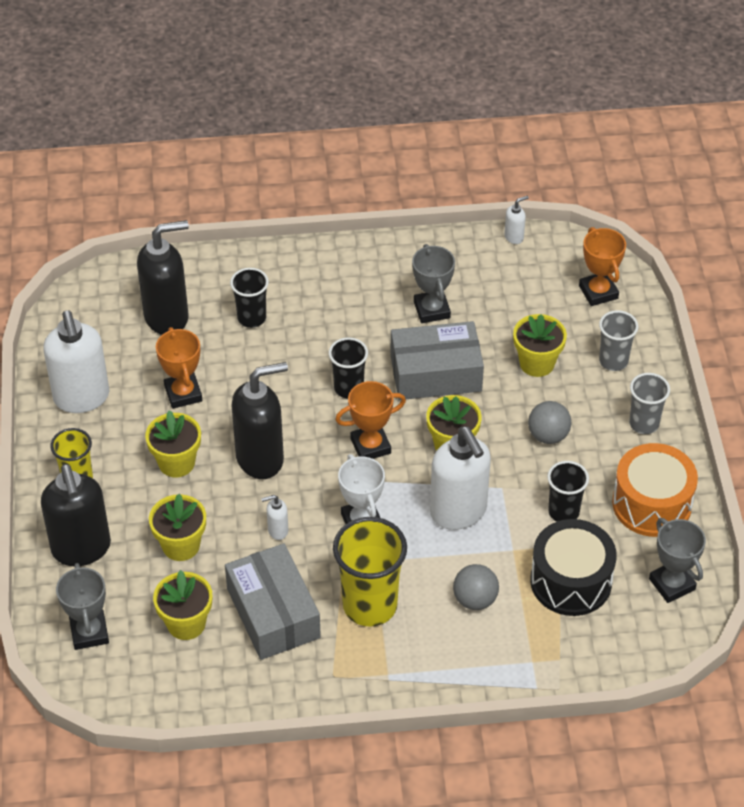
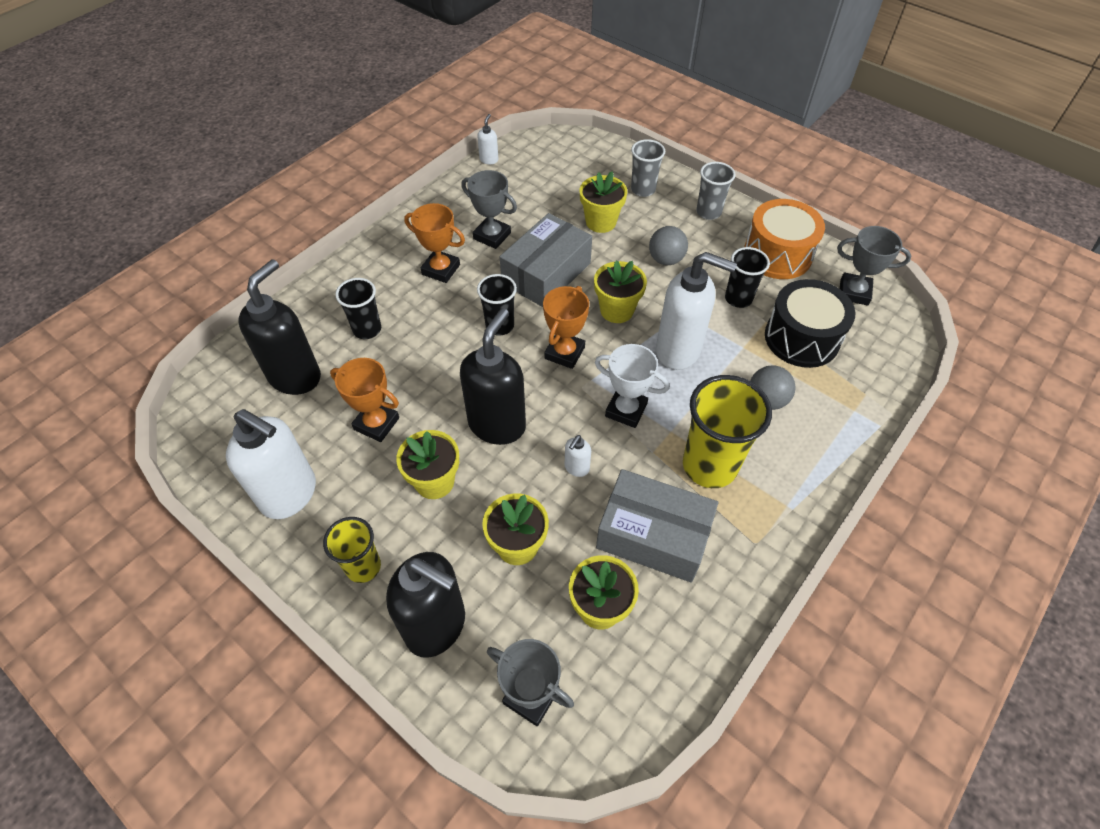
camera: 45 degrees left, 5 degrees up
orange trophy [579,227,626,306] -> orange trophy moved to [404,203,465,283]

